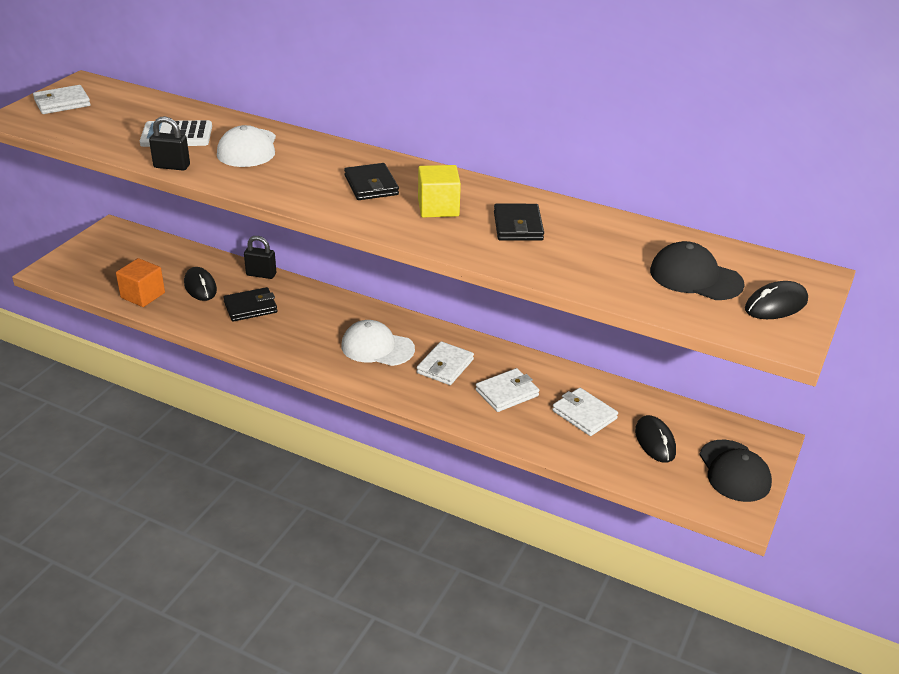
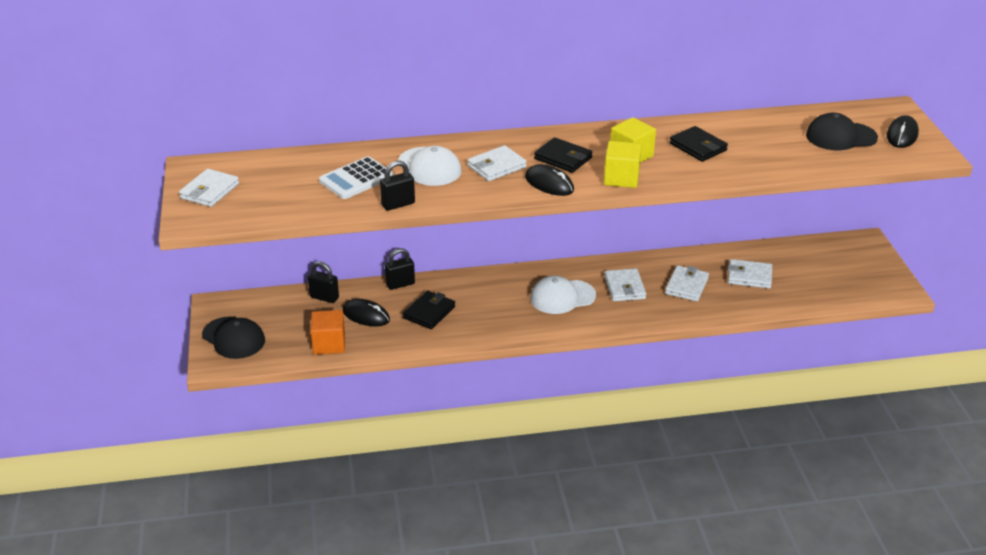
camera: 35 degrees left, 0 degrees up
black mouse [635,415,676,463] -> black mouse moved to [525,164,574,196]
black cap [699,440,772,502] -> black cap moved to [202,316,265,359]
none -> black padlock [308,261,339,303]
none -> white wallet [467,145,527,181]
none -> yellow cube [604,141,641,188]

